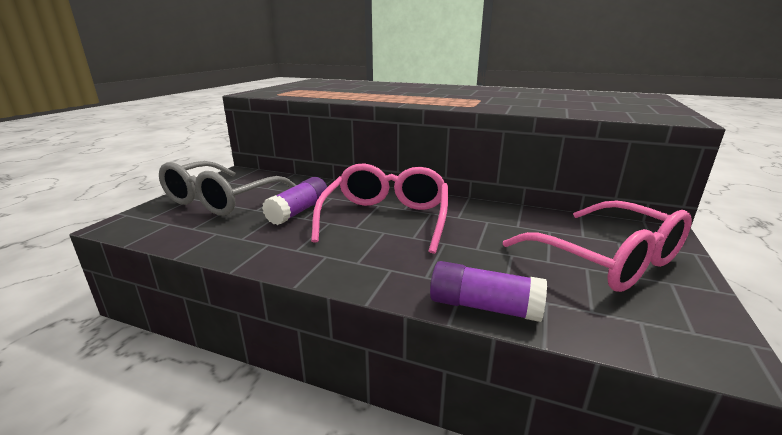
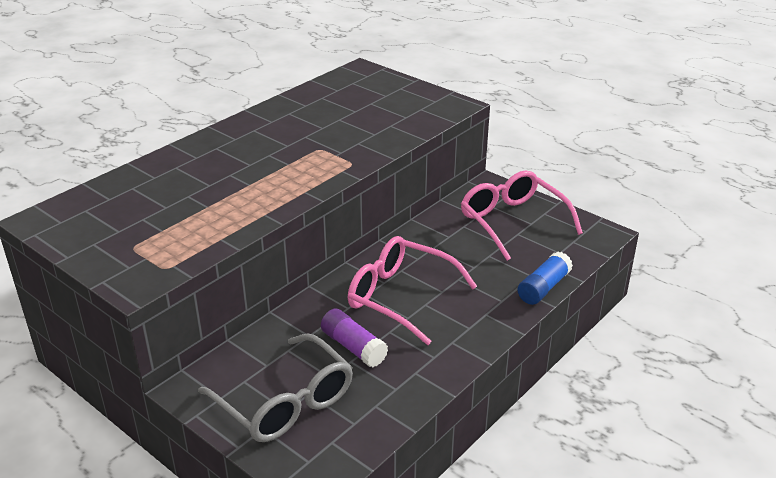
camera: 70 degrees left, 10 degrees up
purple glue stick [430,261,547,322] -> blue glue stick [518,251,573,305]
pink glasses [503,200,692,292] -> pink glasses turned 105 degrees counterclockwise [461,171,583,261]

